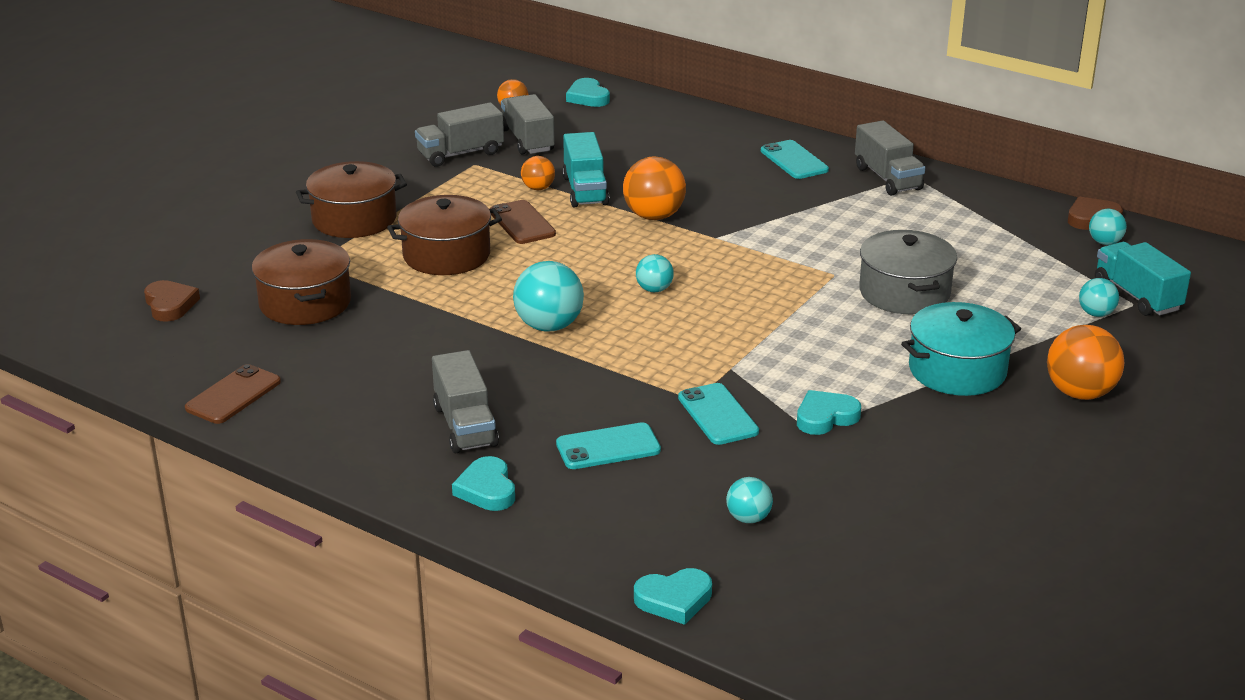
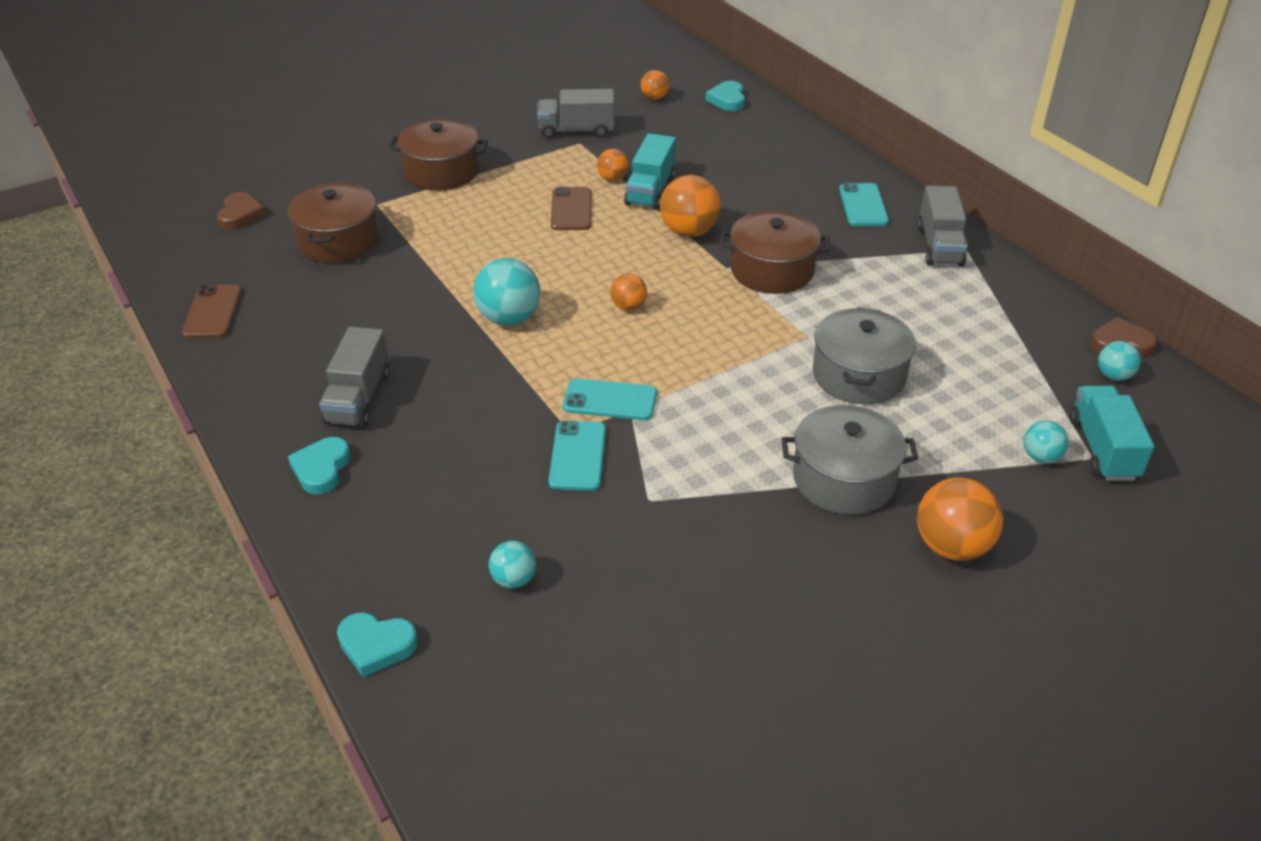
camera: 25 degrees right, 10 degrees up
brown phone [185,364,281,424] -> brown phone turned 60 degrees counterclockwise [182,285,242,338]
brown pot [387,195,502,275] -> brown pot moved to [720,210,830,294]
grey truck [501,94,555,154] -> none
turquoise phone [556,422,661,469] -> turquoise phone moved to [563,378,657,420]
turquoise ball [636,254,674,292] -> orange ball [610,274,647,311]
turquoise heart [797,390,861,435] -> none
turquoise pot [901,302,1021,396] -> grey pot [781,405,919,515]

